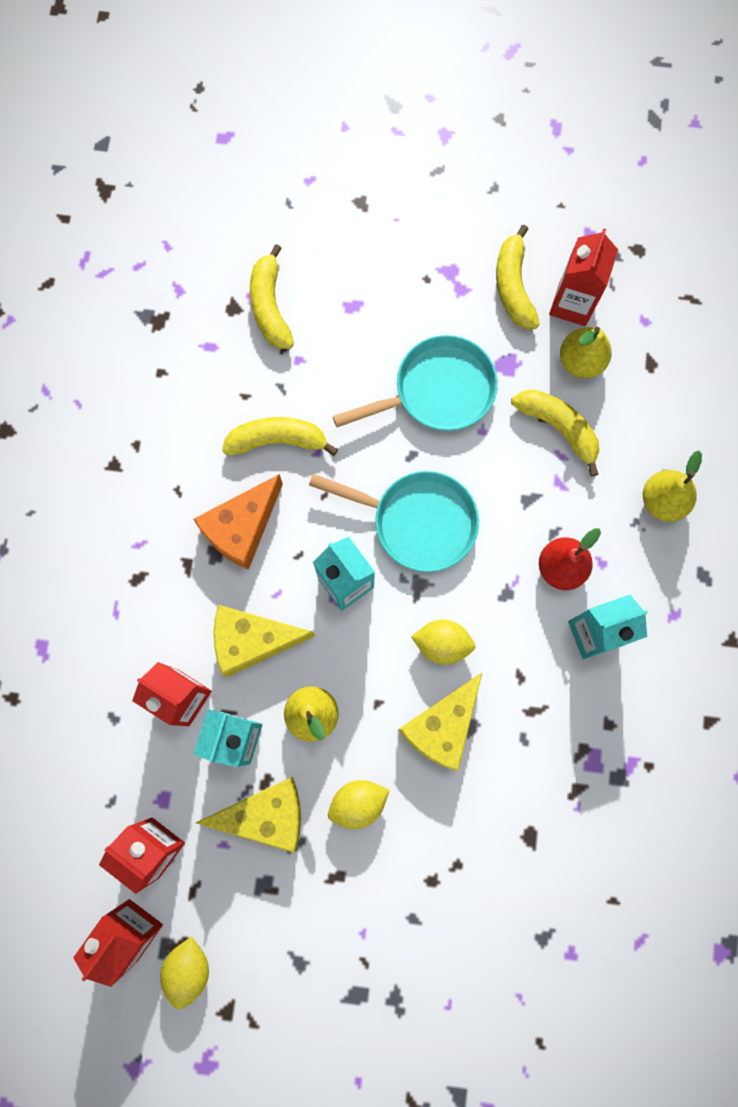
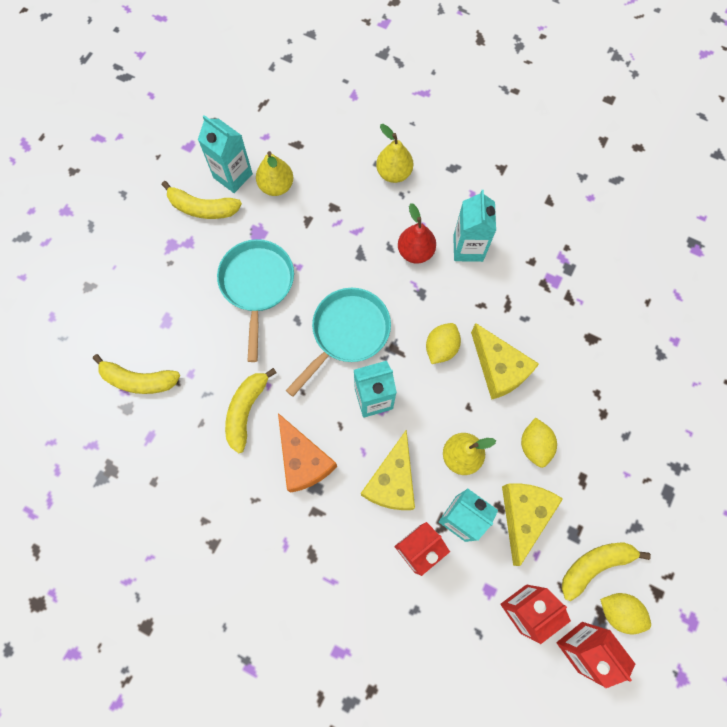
camera: 70 degrees left, 5 degrees down
yellow banana [511,390,599,477] -> yellow banana moved to [562,542,651,601]
red carton [549,228,618,326] -> turquoise carton [198,115,253,193]

